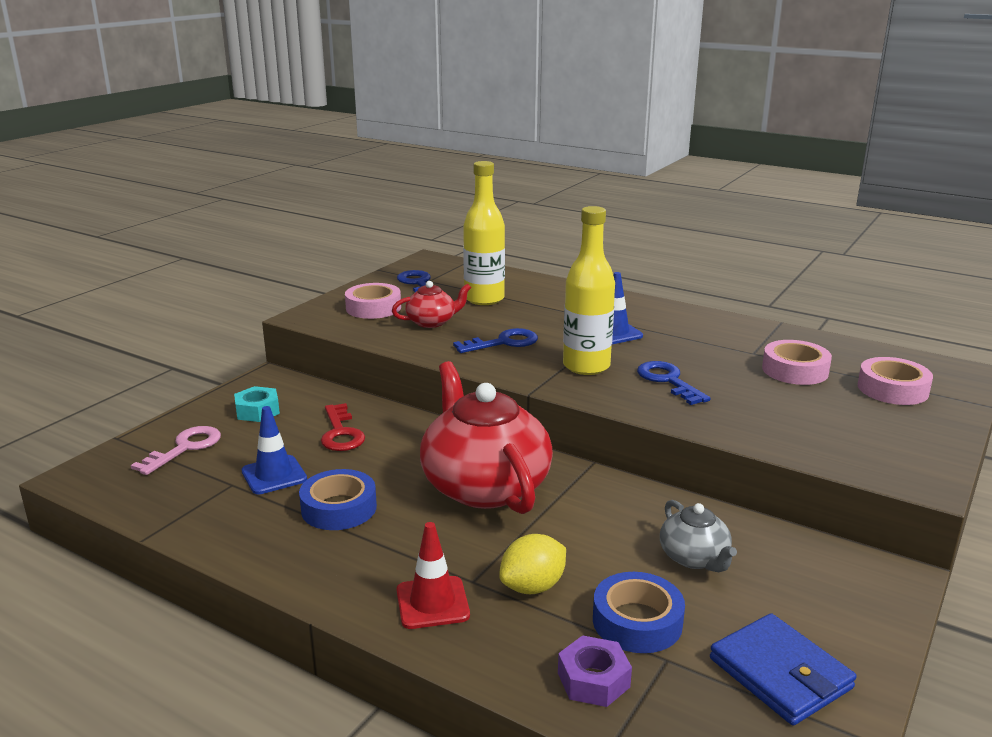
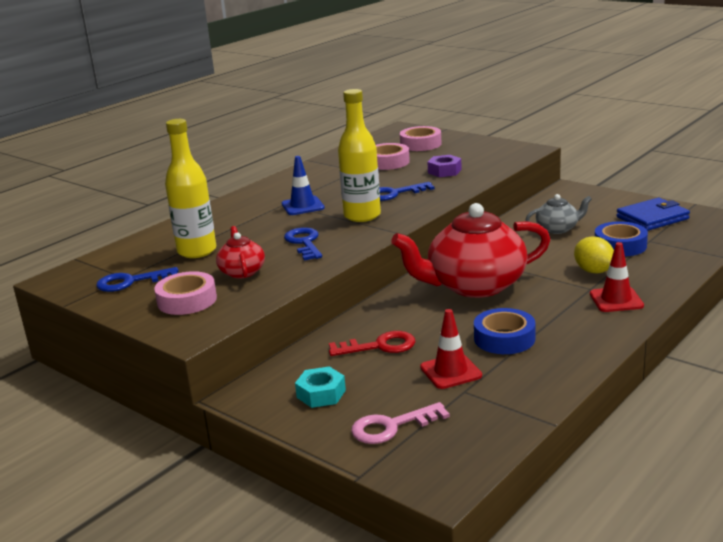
camera: 80 degrees left, 0 degrees up
pink key [131,426,221,475] -> pink key turned 60 degrees counterclockwise [351,402,450,444]
blue traffic cone [241,406,307,494] -> red traffic cone [420,309,482,389]
purple nut [558,635,632,707] -> purple nut moved to [427,155,462,177]

